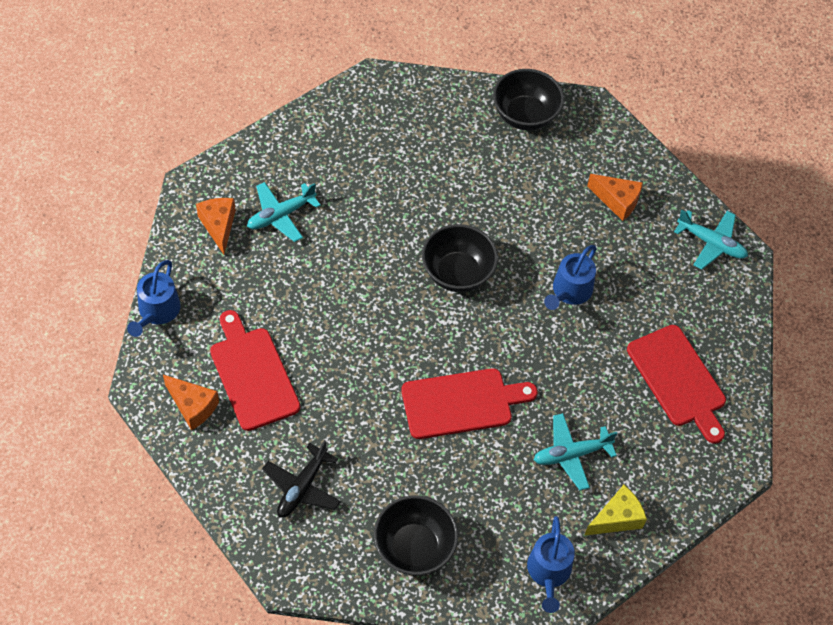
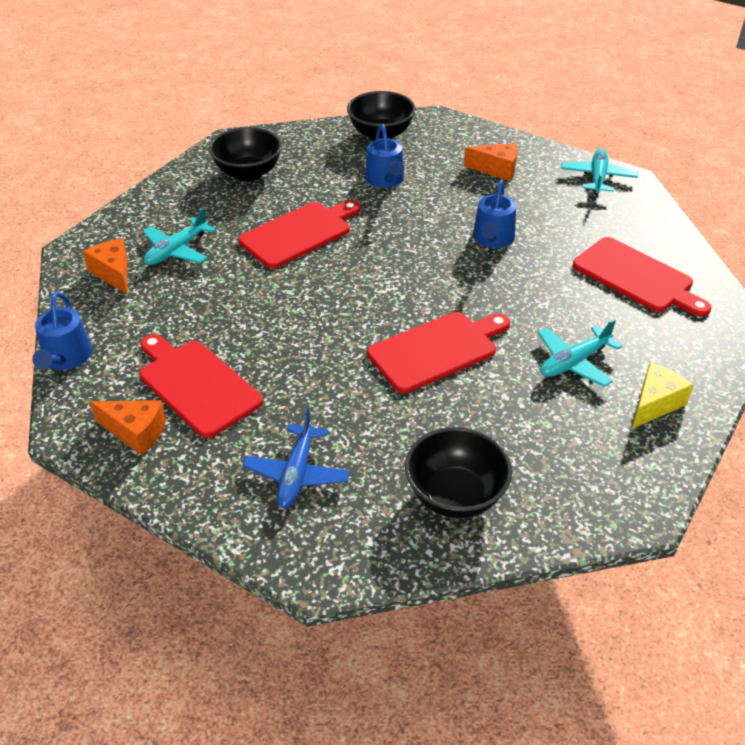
camera: 15 degrees left, 15 degrees down
black plane [262,440,341,518] -> blue plane [242,409,350,508]
black bowl [422,224,498,292] -> black bowl moved to [209,127,282,181]
blue watering can [527,516,575,613] -> blue watering can moved to [365,124,404,188]
turquoise plane [674,210,748,270] -> turquoise plane turned 90 degrees counterclockwise [561,149,638,195]
none -> red cutting board [238,200,360,269]

